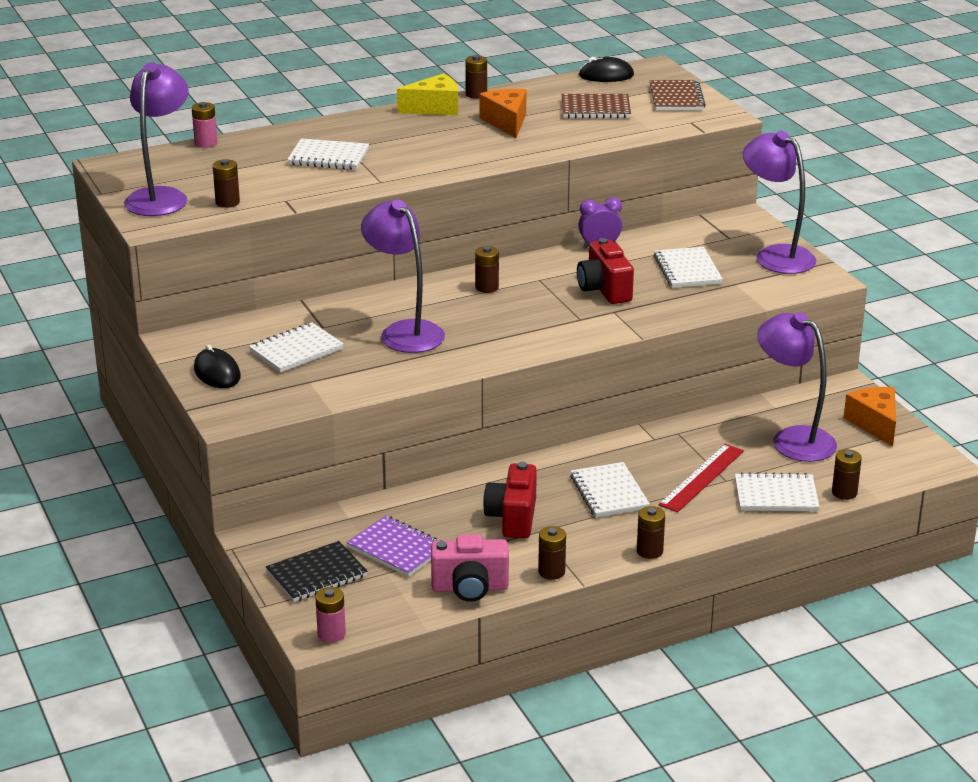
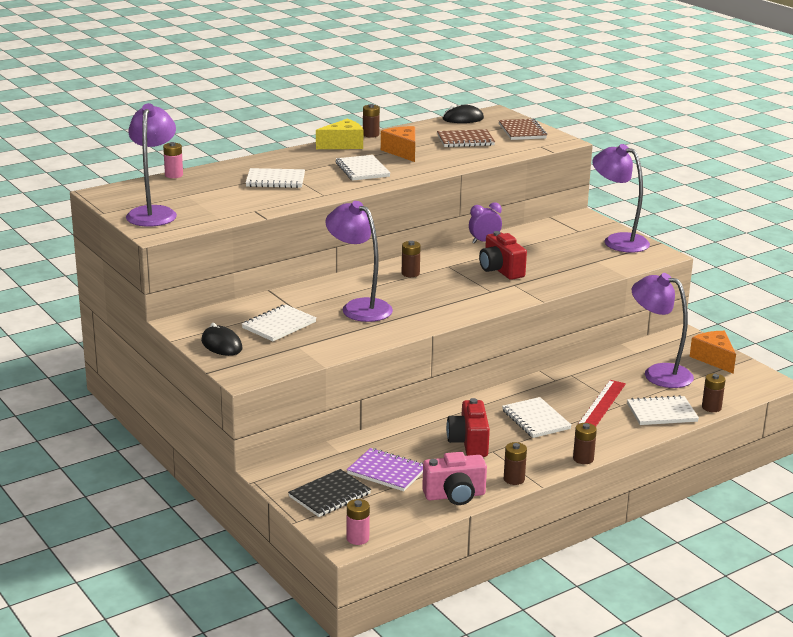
camera: 10 degrees left, 5 degrees down
brown battery [213,159,240,208] -> none
white notebook [654,247,723,288] -> white notebook moved to [335,155,390,181]

